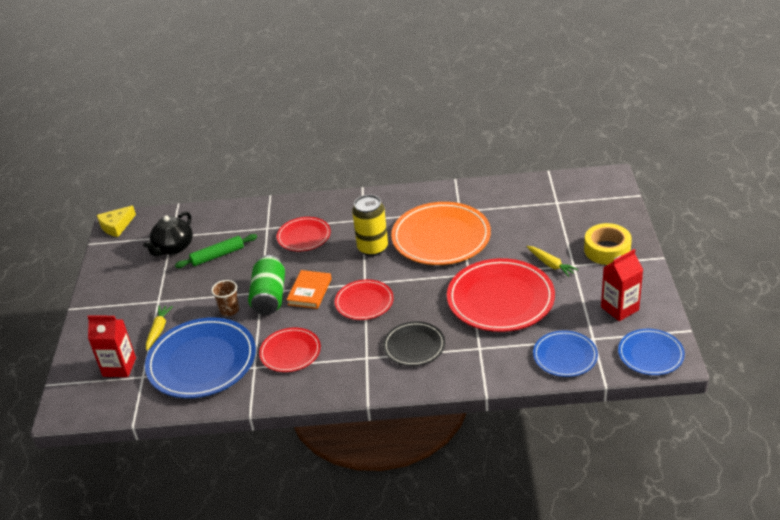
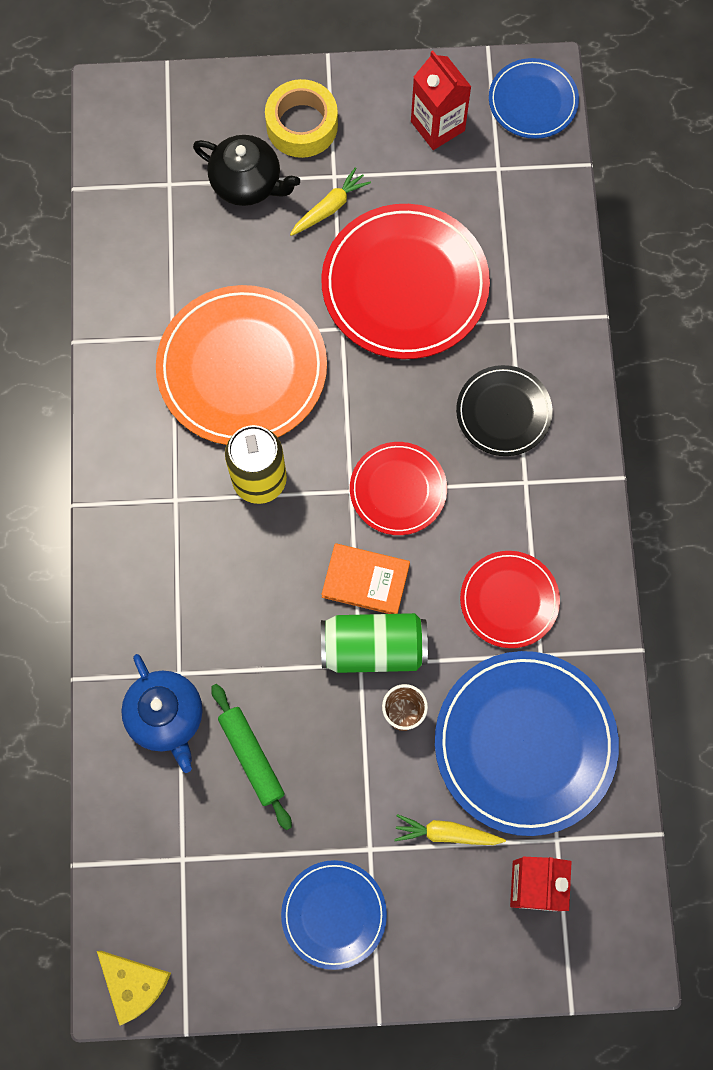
camera: 95 degrees left, 35 degrees up
black teapot [143,211,193,256] -> black teapot moved to [193,135,300,206]
red plate [277,217,331,251] -> none
blue plate [533,330,598,377] -> blue plate moved to [281,860,387,970]
none -> blue teapot [121,654,203,773]

